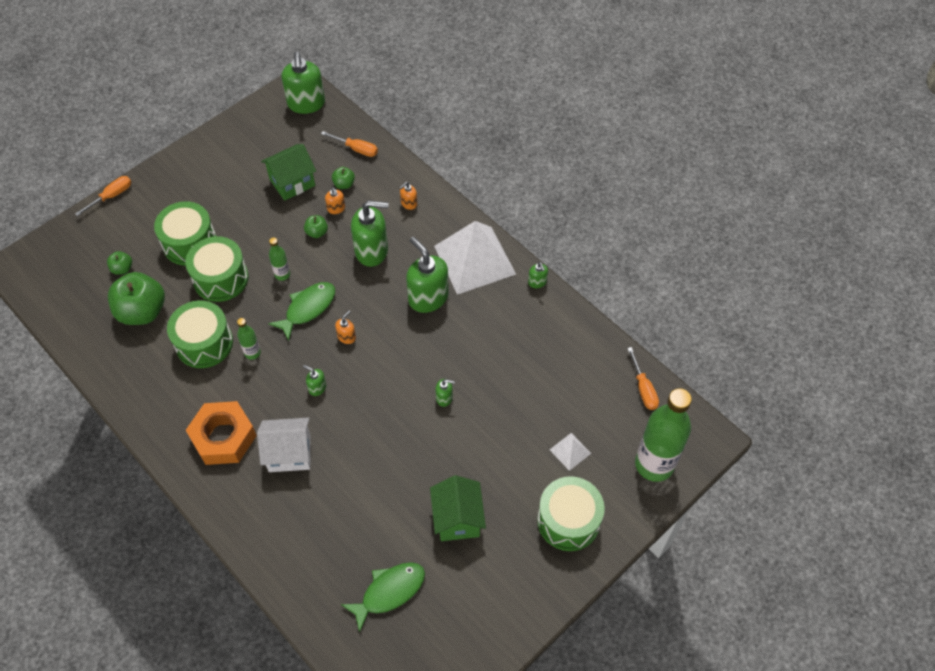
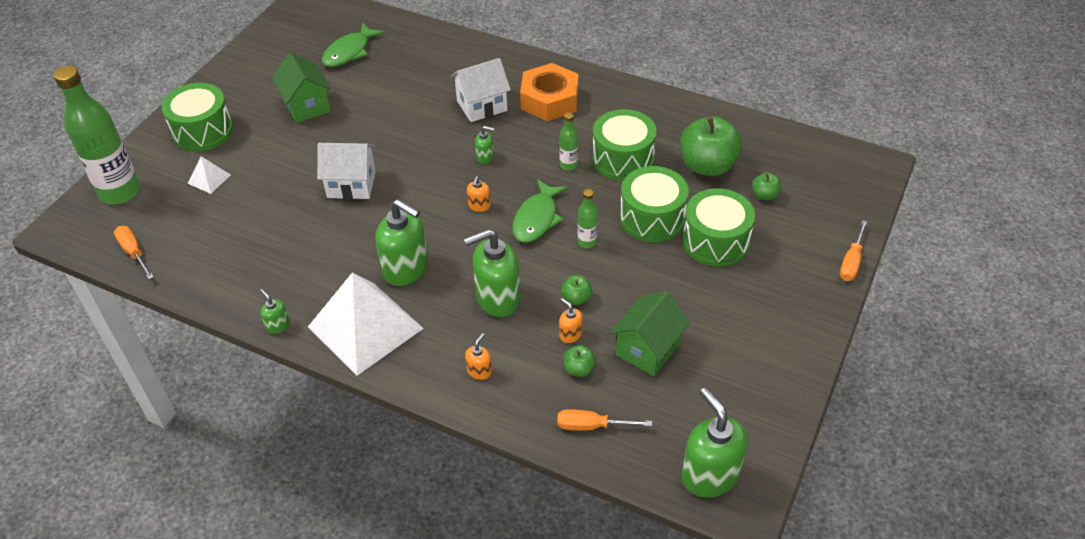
camera: 160 degrees right, 10 degrees down
green soap dispenser [435,379,455,407] -> white house [317,143,376,199]

